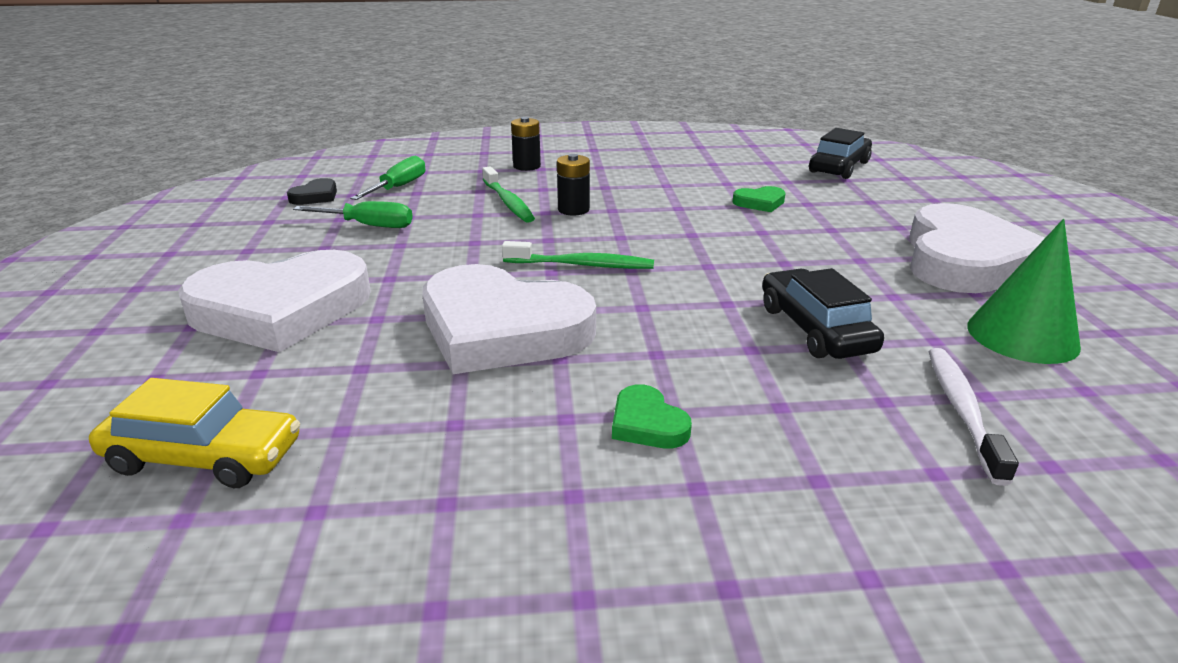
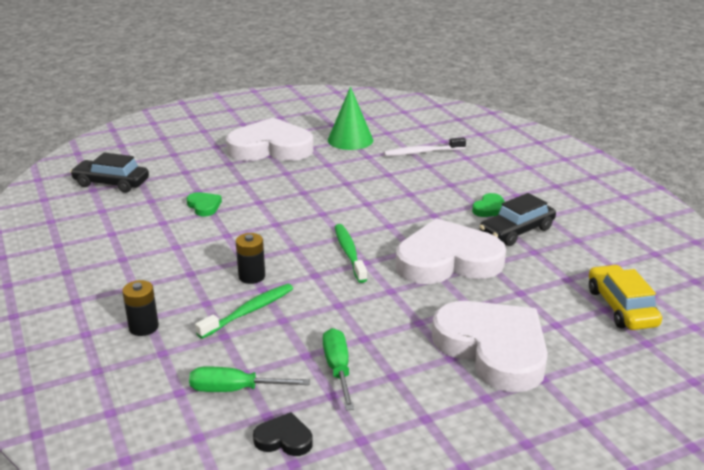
camera: 110 degrees left, 0 degrees up
white heart [422,264,596,374] -> white heart turned 105 degrees counterclockwise [396,218,506,284]
black car [762,268,884,359] -> black car moved to [479,193,556,246]

